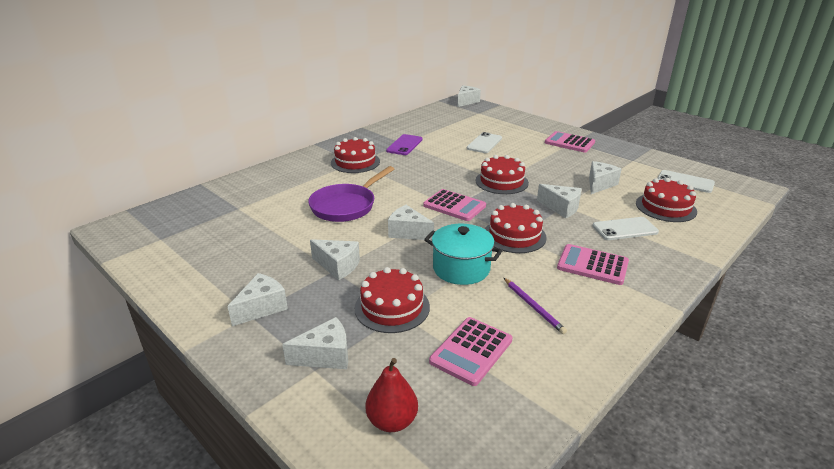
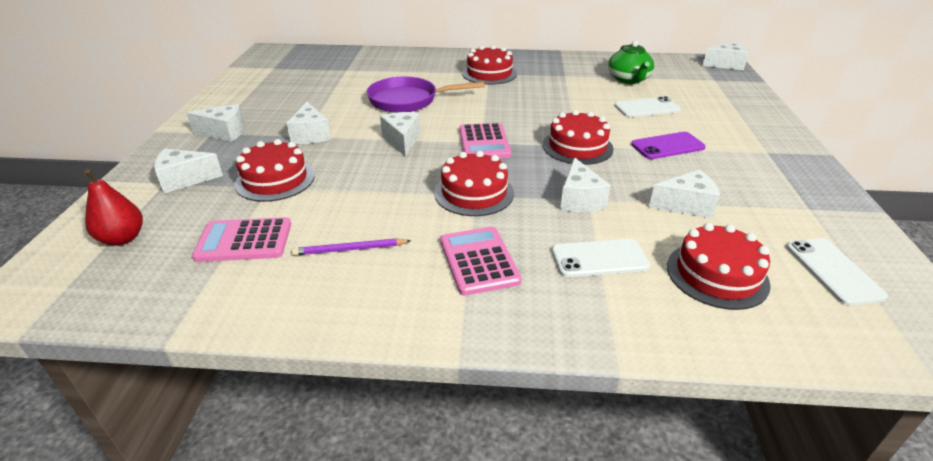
camera: 50 degrees right, 5 degrees up
white cheese [282,317,348,369] -> white cheese turned 135 degrees clockwise [154,149,223,193]
purple phone [386,134,423,155] -> purple phone moved to [631,132,706,159]
turquoise pot [424,224,502,285] -> none
purple pencil [504,278,567,334] -> purple pencil turned 60 degrees clockwise [292,238,411,256]
pink calculator [545,131,595,152] -> none
white phone [593,217,659,240] -> white phone turned 45 degrees counterclockwise [552,239,650,277]
none -> green teapot [608,40,654,84]

